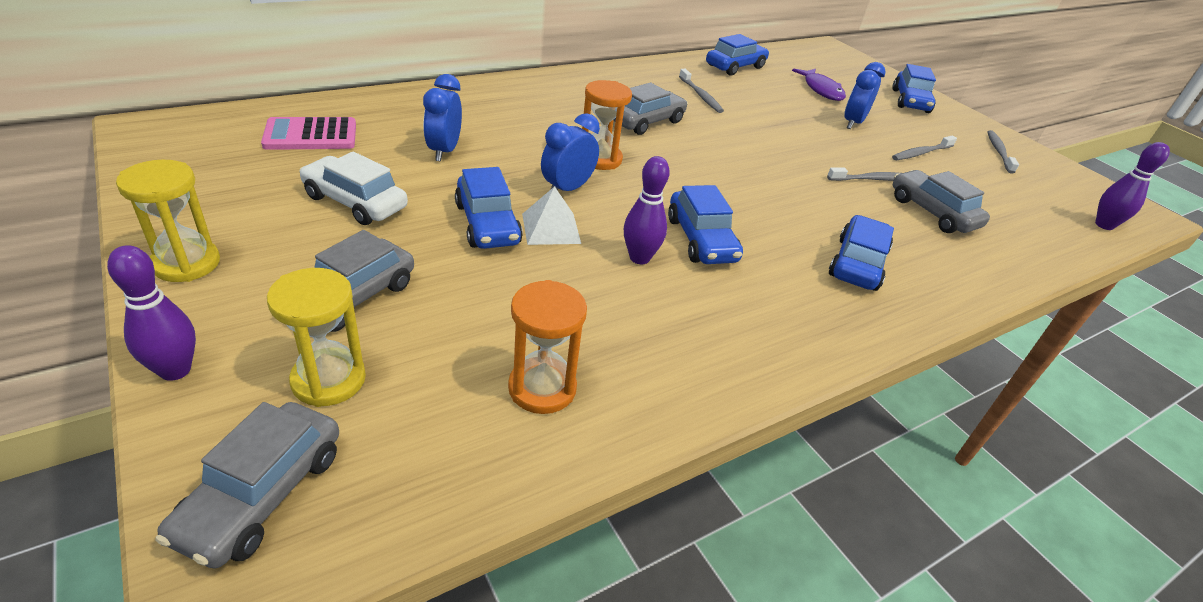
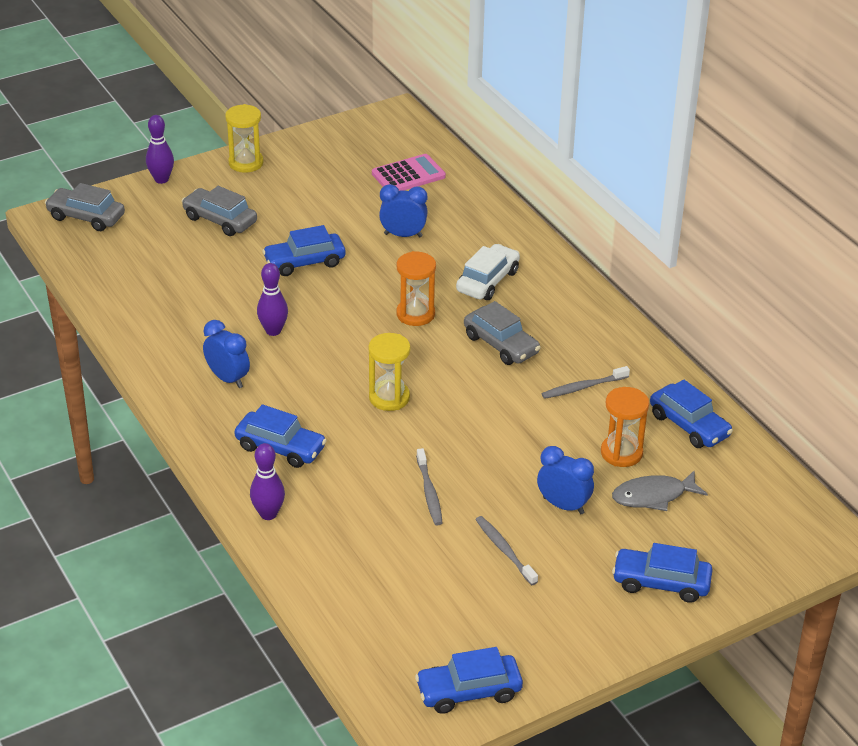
camera: 95 degrees right, 0 degrees up
pink calculator [261,117,356,150] -> pink calculator turned 75 degrees clockwise [372,154,446,191]
yellow hourglass [267,268,366,407] -> yellow hourglass moved to [368,333,410,411]
white car [299,151,408,225] -> white car moved to [456,244,520,300]
orange hourglass [508,280,587,414] -> orange hourglass moved to [601,387,649,467]
white pyramid [522,186,581,245] -> none
blue clock [541,113,600,191] -> blue clock moved to [203,320,250,388]
blue car [668,185,743,264] -> blue car moved to [415,647,523,714]
purple fish [792,69,846,101] -> grey fish [612,470,708,511]
grey car [893,170,990,233] -> none
grey toothbrush [988,130,1019,174] -> none
purple bowling pin [1095,142,1170,230] -> purple bowling pin moved to [250,443,285,520]

